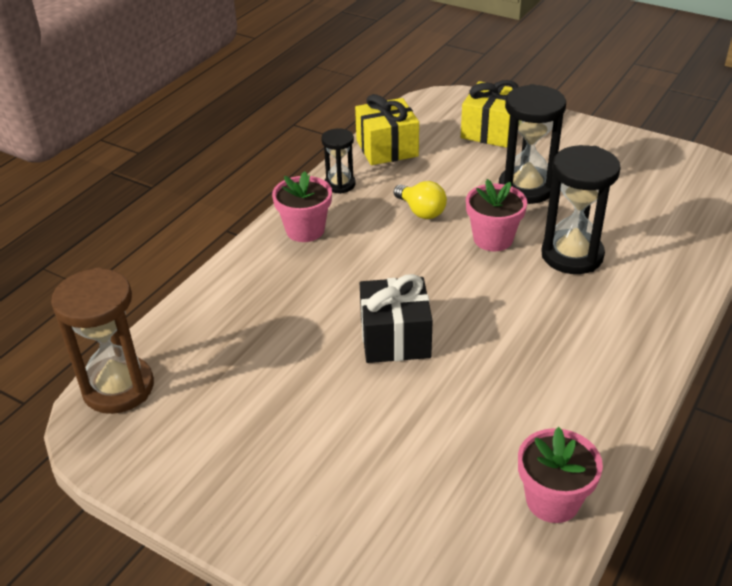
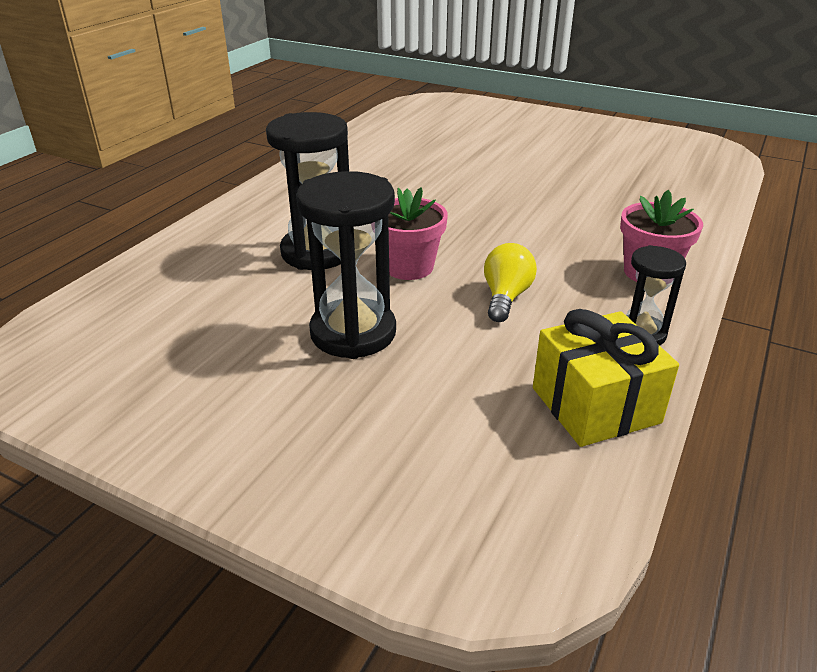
camera: 175 degrees right, 5 degrees down
brown hourglass [51,268,154,414] -> none
black gift [360,274,433,363] -> none
yellow light bulb [394,181,447,219] -> yellow light bulb turned 60 degrees clockwise [484,243,537,322]
yellow gift [461,80,518,148] -> none
pink flower pot [518,427,603,523] -> none

